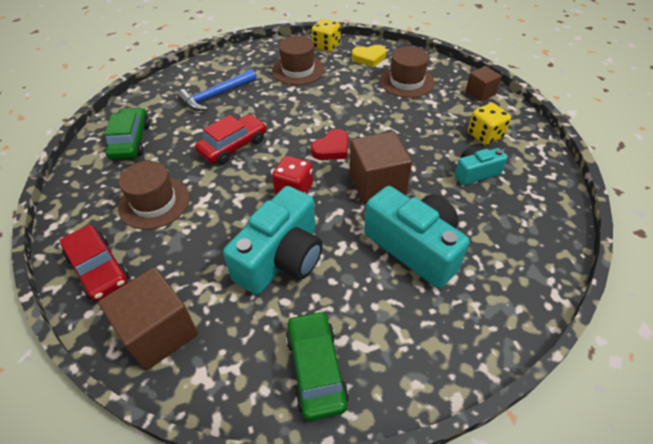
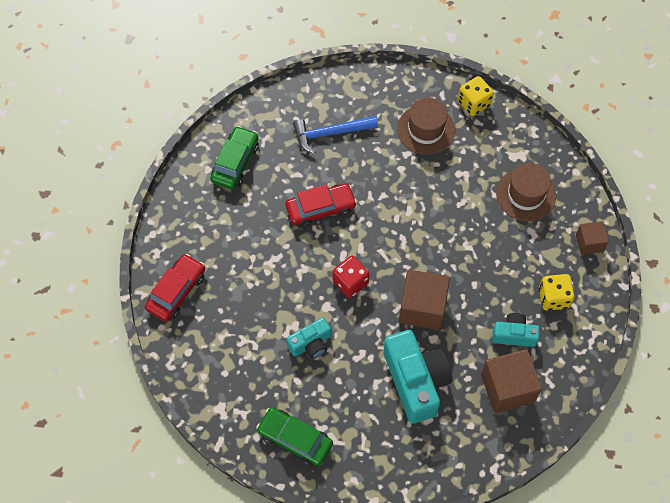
camera: 25 degrees right, 15 degrees up
red car [59,225,129,301] -> red car turned 135 degrees counterclockwise [145,254,205,322]
brown cube [98,267,198,370] -> brown cube moved to [481,349,542,413]
brown hat [118,161,190,230] -> none
turquoise camera [223,186,323,295] -> turquoise camera [286,318,331,359], size x0.54
green car [286,311,349,421] -> green car turned 75 degrees counterclockwise [256,407,333,466]
red heart [311,129,348,160] -> none
yellow heart [352,45,386,67] -> none

